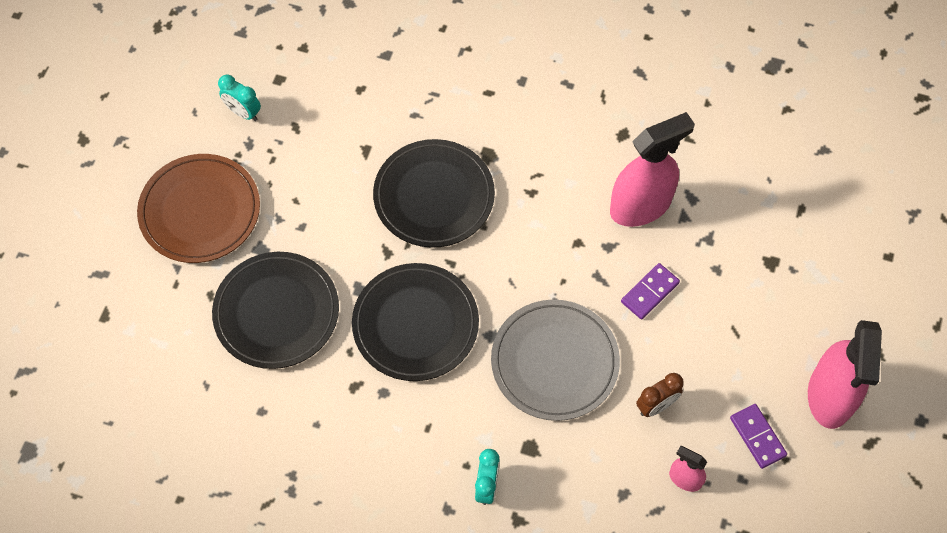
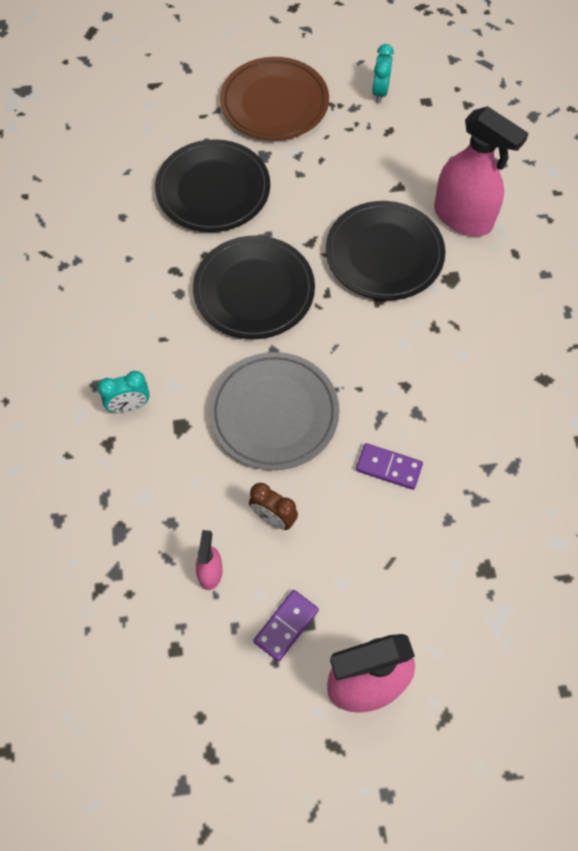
camera: 65 degrees right, 0 degrees up
pink spray bottle [610,112,695,227] -> pink spray bottle moved to [434,106,529,236]

